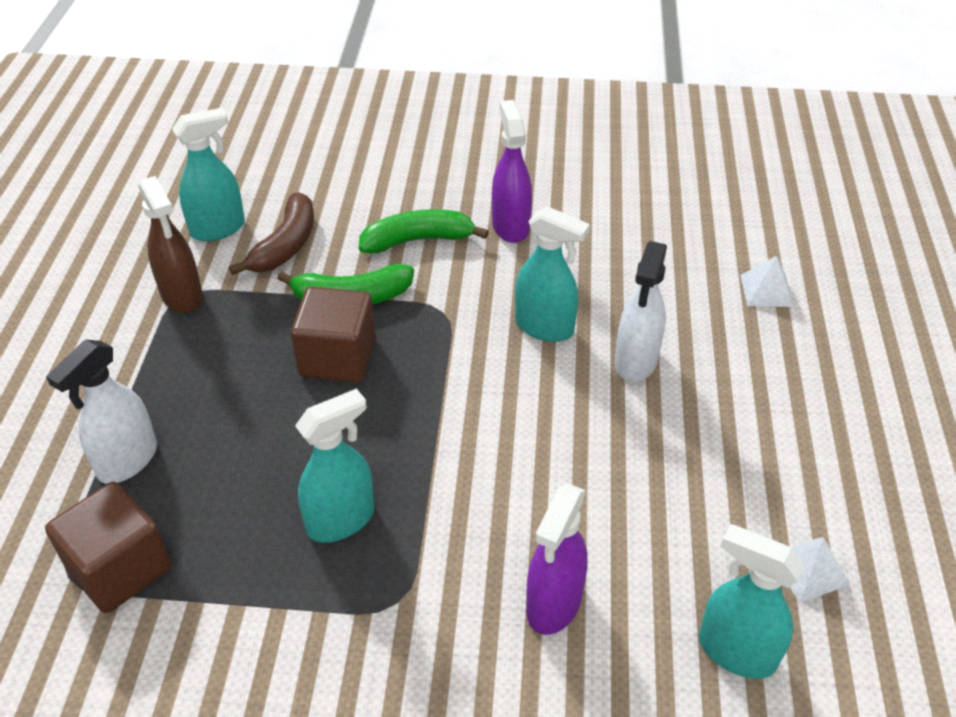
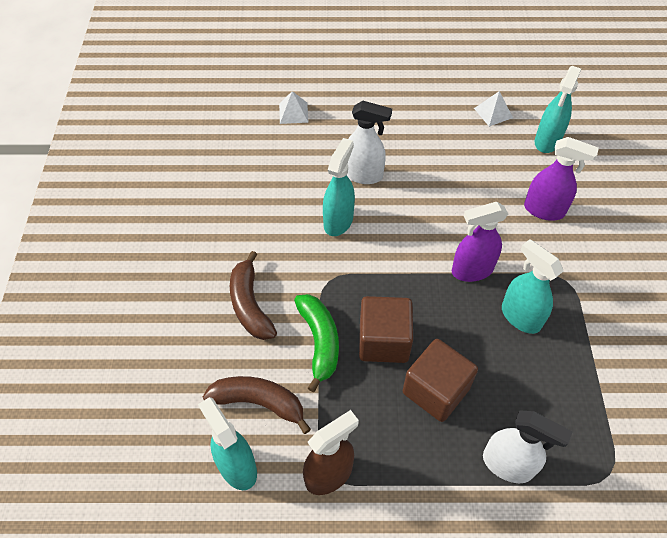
camera: 95 degrees left, 10 degrees up
brown cube [45,482,171,613] -> brown cube moved to [403,339,478,422]
green banana [359,209,489,254] -> brown banana [230,251,277,340]
purple spray bottle [492,100,532,243] -> purple spray bottle moved to [452,202,508,282]

